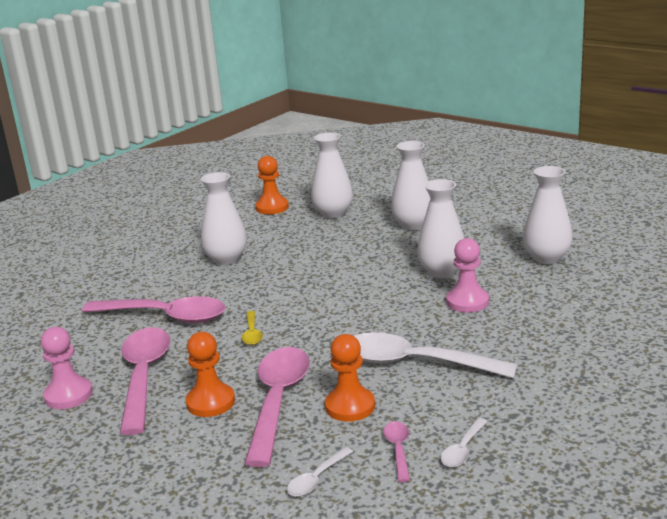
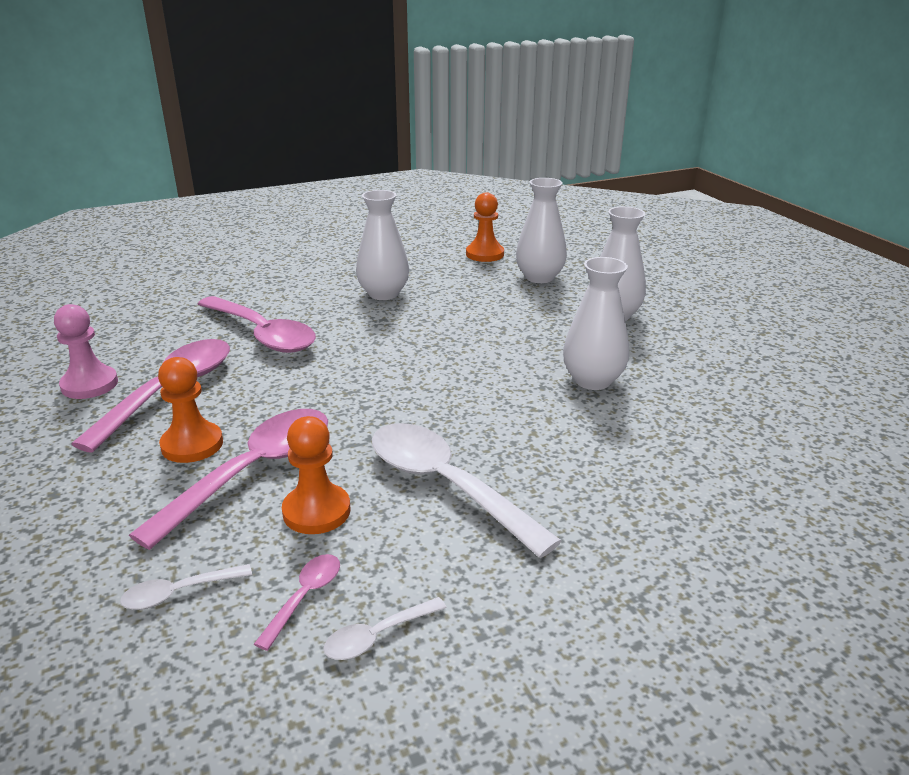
camera: 25 degrees right, 5 degrees up
yellow spoon [242,311,263,345] -> none
pink pawn [446,238,489,313] -> none
white vase [523,166,573,264] -> none

